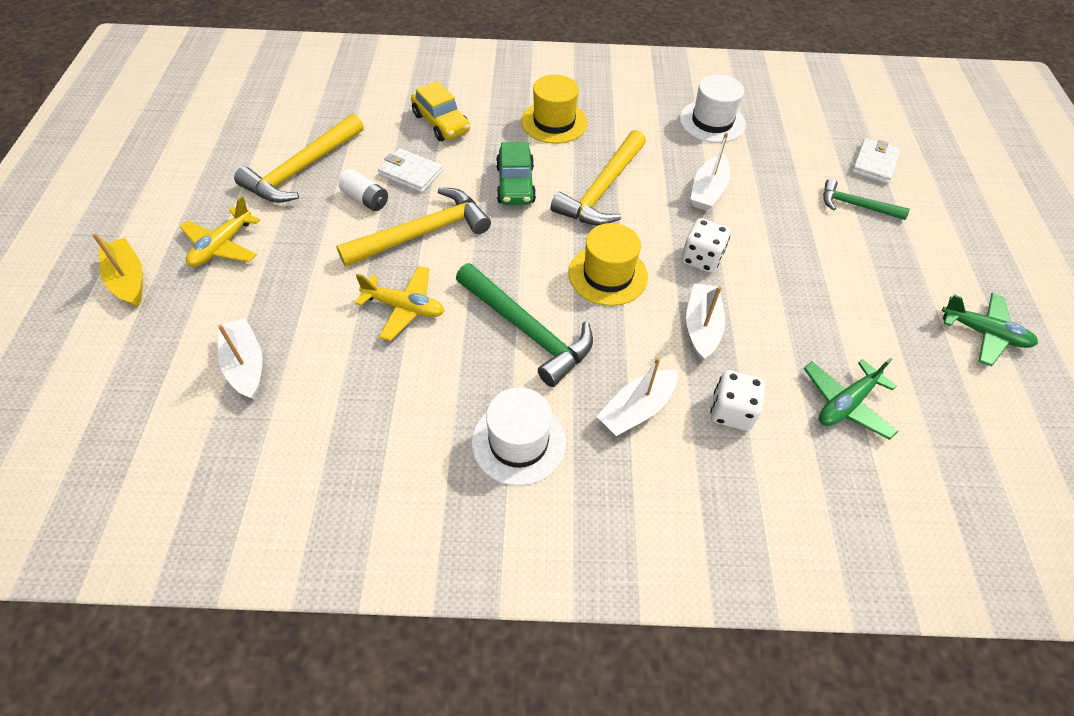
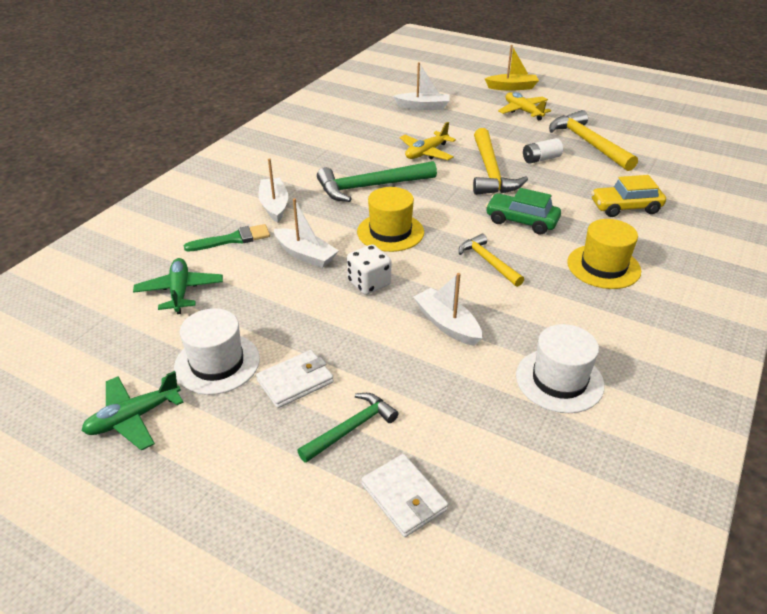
camera: 120 degrees right, 15 degrees down
white wallet [378,148,443,193] -> white wallet moved to [256,350,334,408]
white hat [471,387,566,486] -> white hat moved to [174,308,260,395]
yellow hammer [550,130,646,225] -> yellow hammer [459,234,524,287], size x0.59
white dice [710,370,765,431] -> green brush [184,224,270,252]

